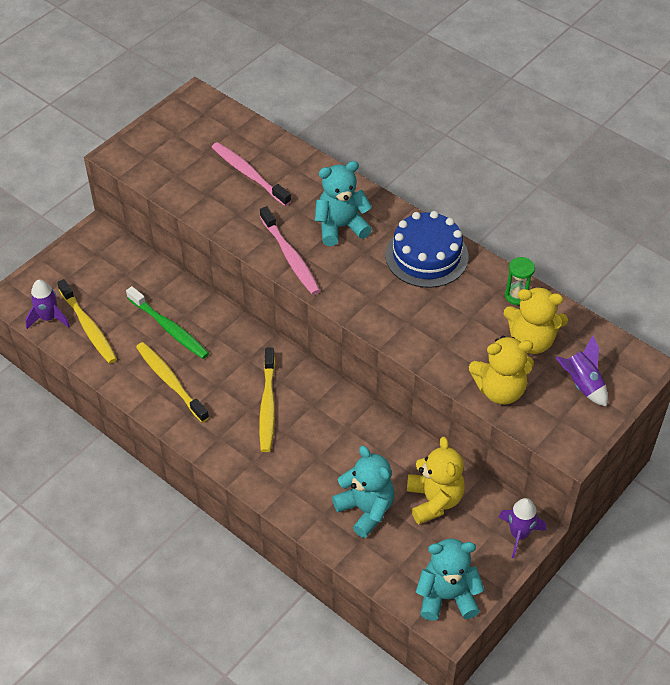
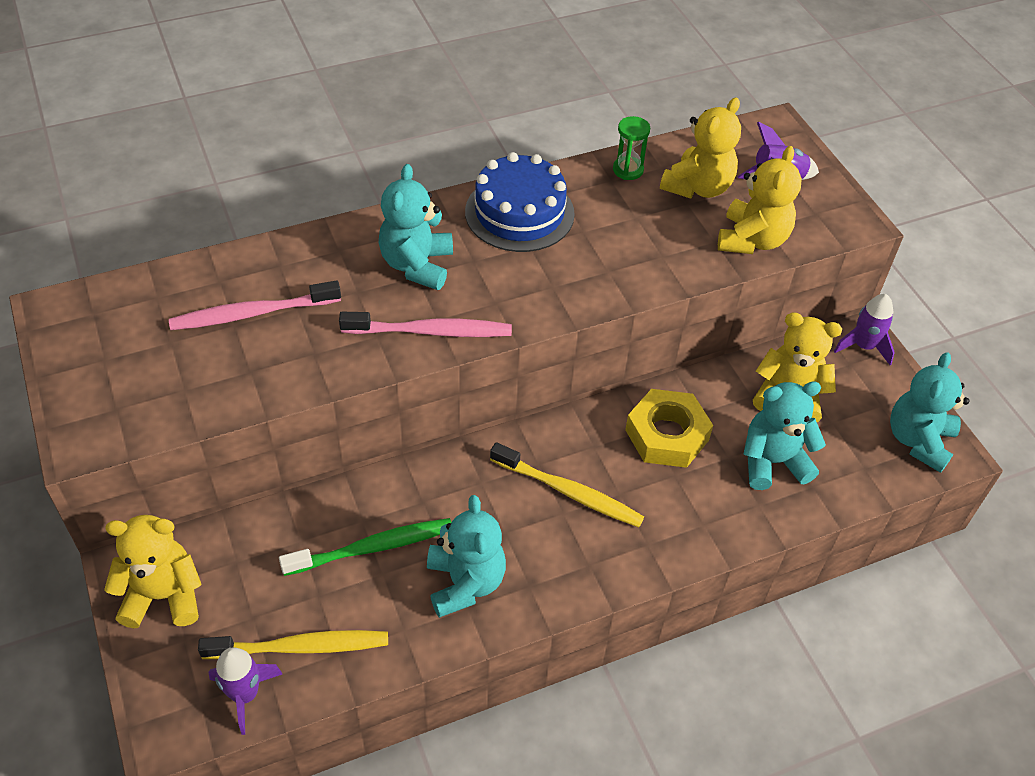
camera: 65 degrees left, 0 degrees up
yellow toothbrush [136,342,209,423] -> turquoise teddy bear [427,495,506,618]
none -> yellow teddy bear [104,515,202,629]
none -> yellow nut [625,389,713,468]

